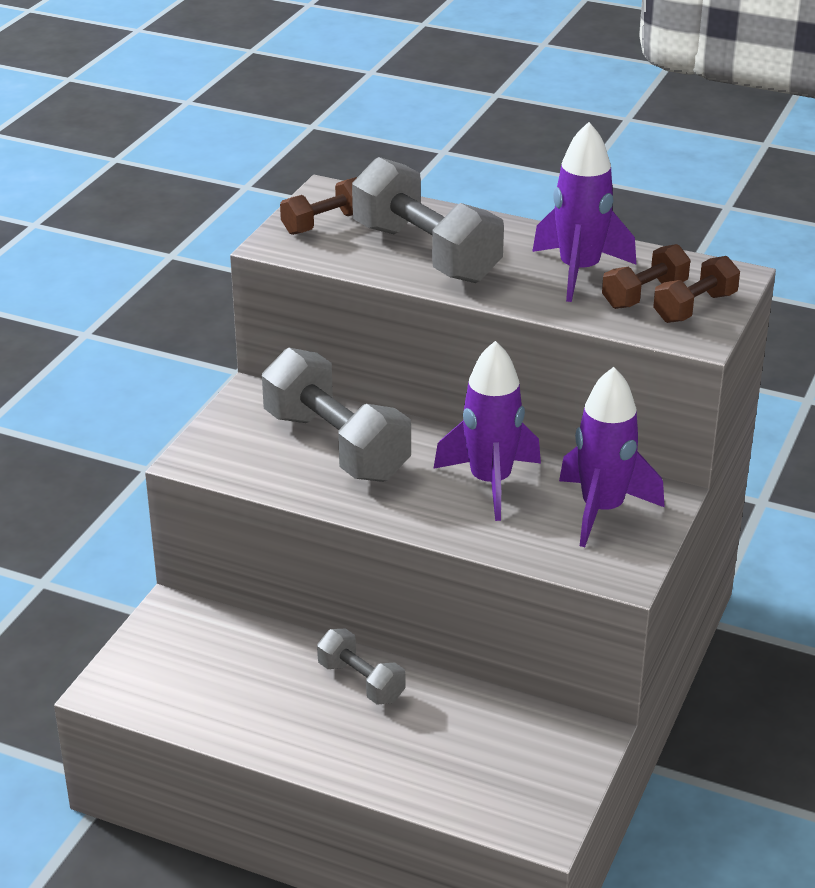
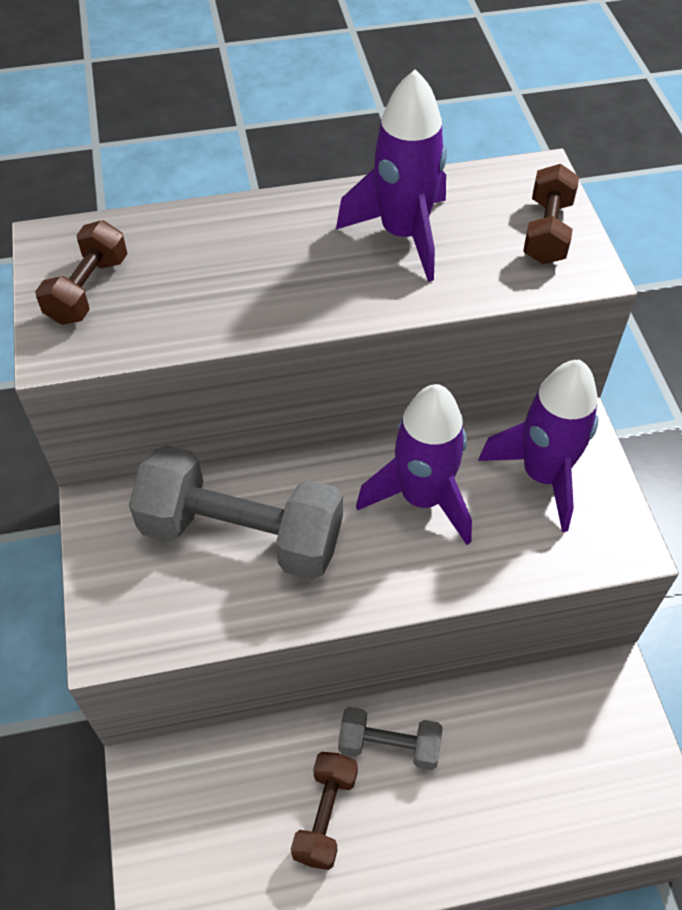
camera: 35 degrees left, 20 degrees up
grey dumbbell [352,157,504,283] -> none
brown dumbbell [602,244,690,309] -> brown dumbbell moved to [291,752,358,870]

